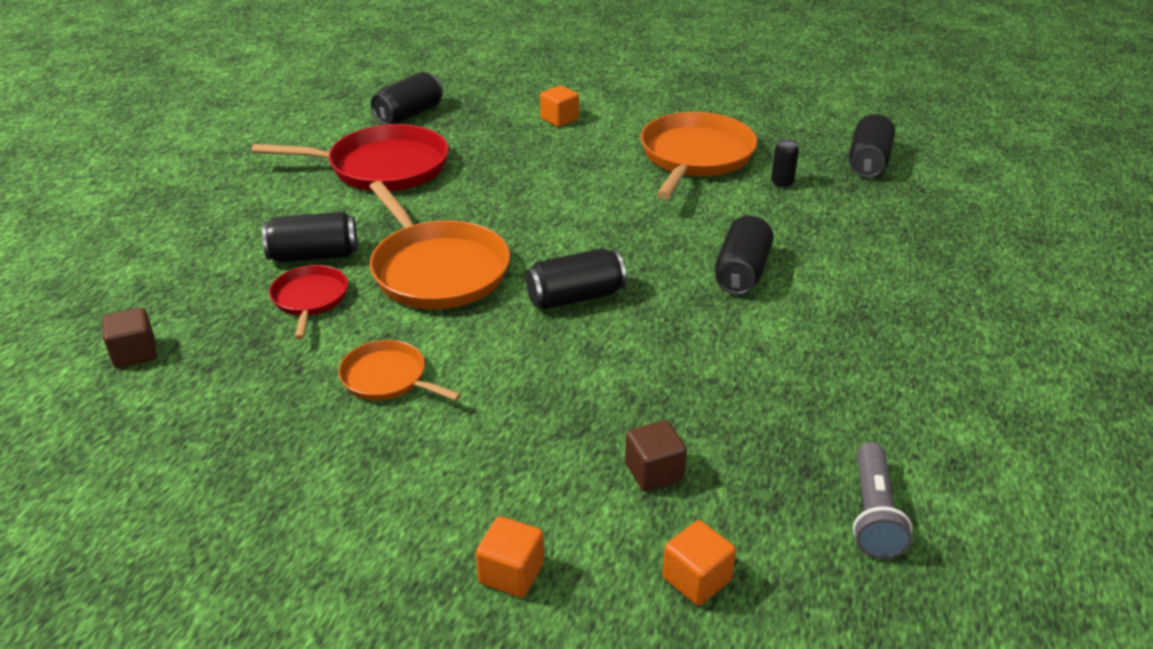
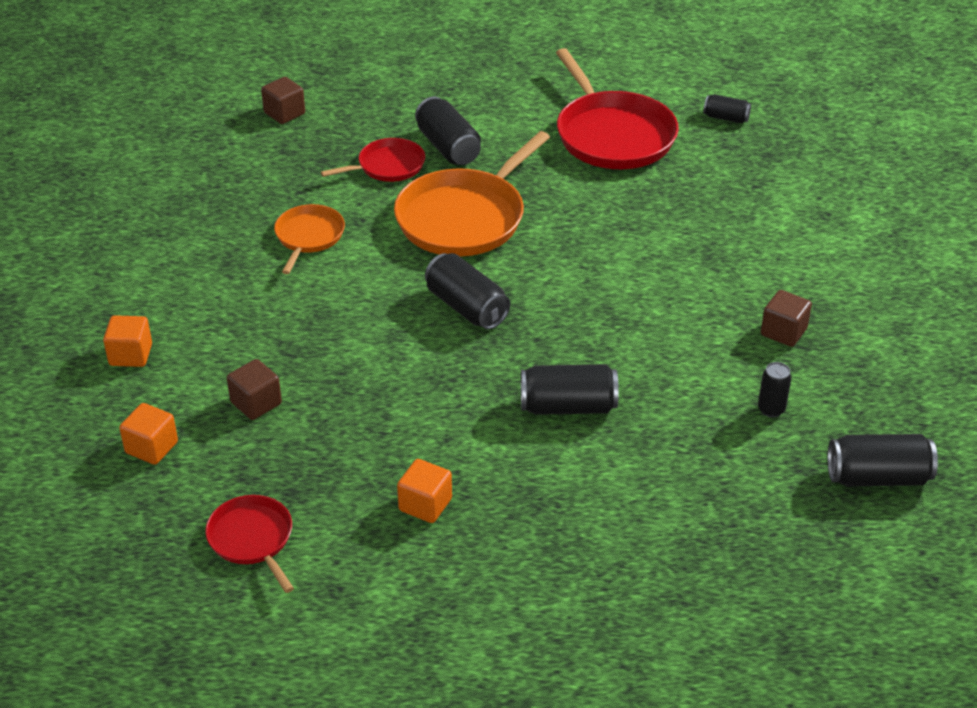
camera: 70 degrees right, 5 degrees up
black can [371,72,443,125] -> black can [703,94,751,123], size x0.58
orange cube [540,85,579,127] -> orange cube moved to [397,459,452,523]
orange pan [641,112,757,199] -> brown cube [761,290,812,347]
grey flashlight [853,442,913,559] -> red pan [205,495,294,593]

